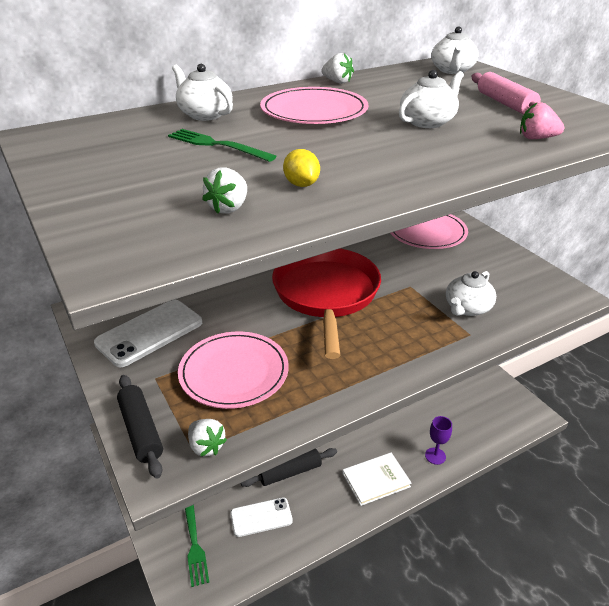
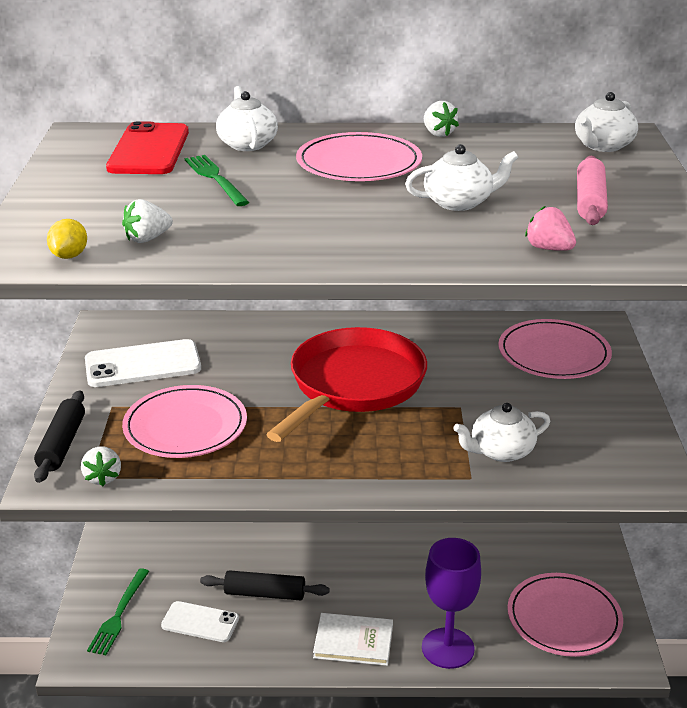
camera: 30 degrees right, 5 degrees down
yellow lemon [283,149,320,187] -> yellow lemon moved to [47,219,87,259]
purple goblet [425,416,452,465] -> purple goblet [422,538,481,669], size x1.86
none -> red phone [106,121,189,174]
none -> pink plate [508,573,623,657]

